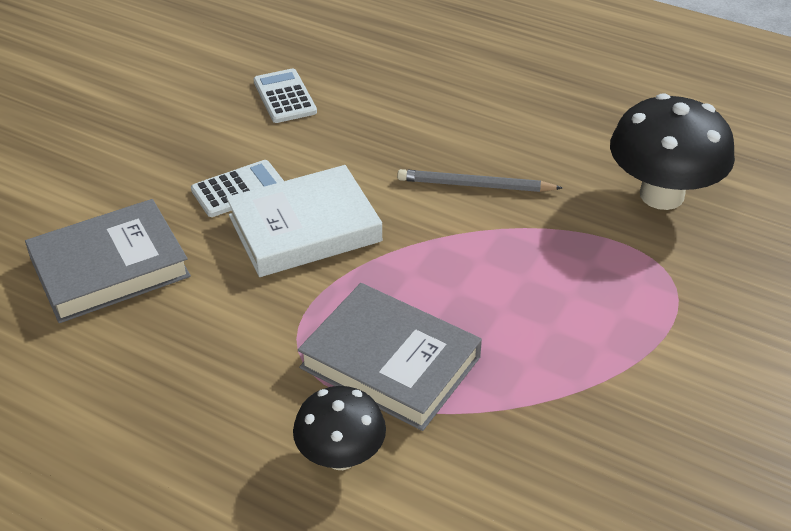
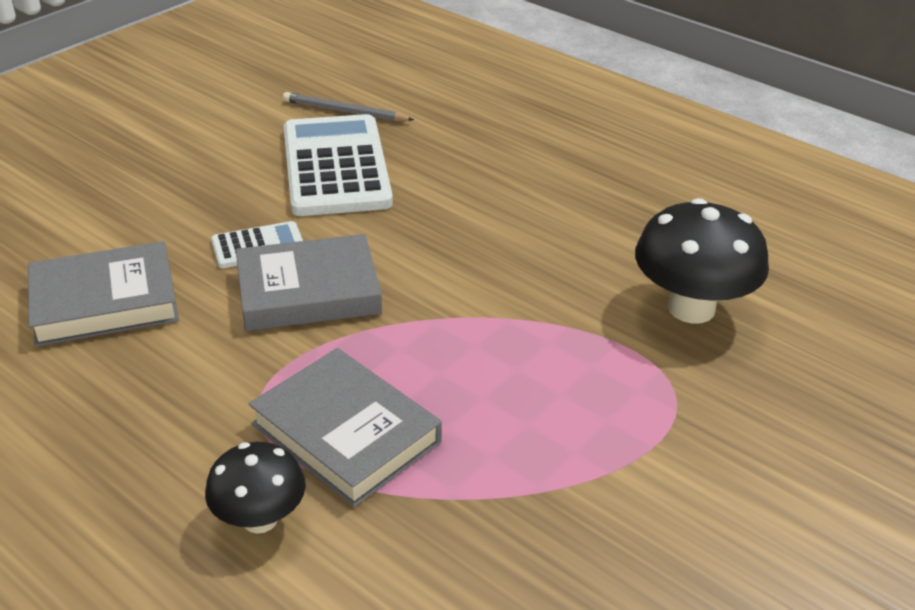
camera: 10 degrees right, 5 degrees down
white book [226,165,382,277] -> grey book [236,234,382,331]
white calculator [253,69,317,123] -> white calculator [283,114,393,216], size x2.10
grey pencil [397,169,562,192] -> grey pencil moved to [283,92,414,121]

